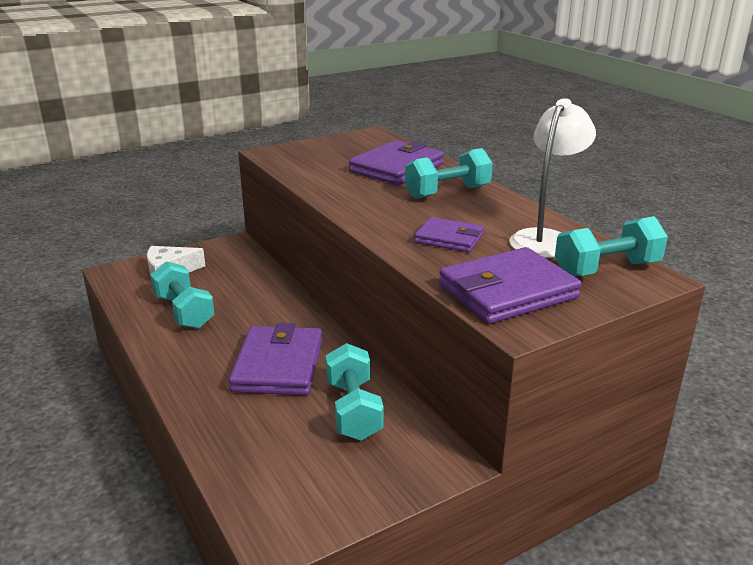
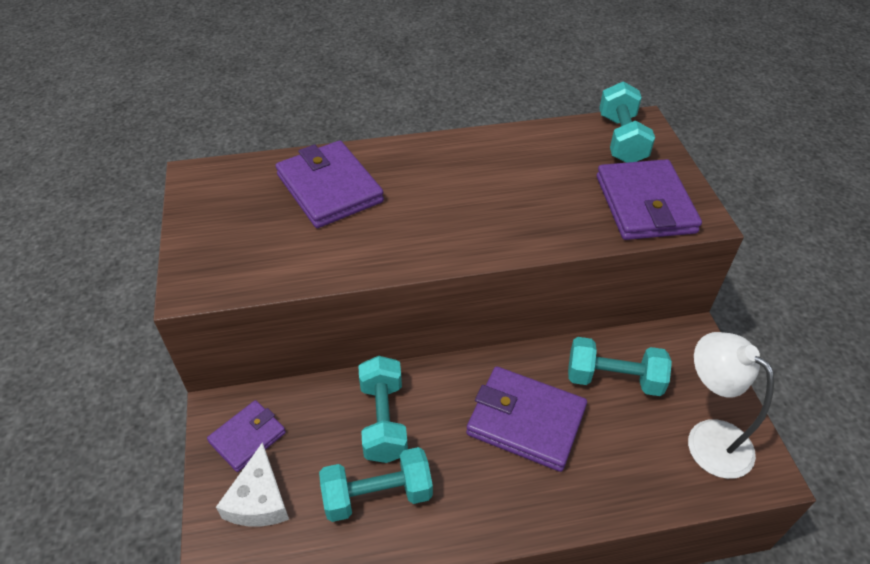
camera: 70 degrees left, 20 degrees up
turquoise dumbbell [405,148,493,199] -> turquoise dumbbell moved to [358,356,408,463]
purple wallet [414,217,484,252] -> purple wallet moved to [207,400,286,472]
white lamp [510,98,596,258] -> white lamp moved to [688,332,774,479]

